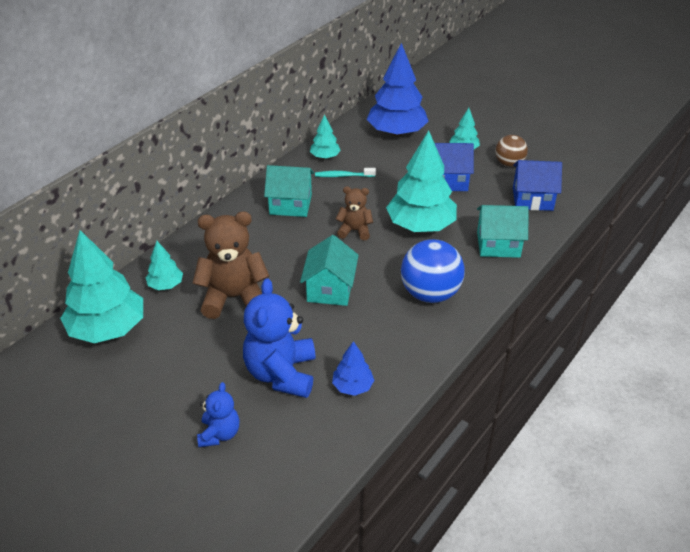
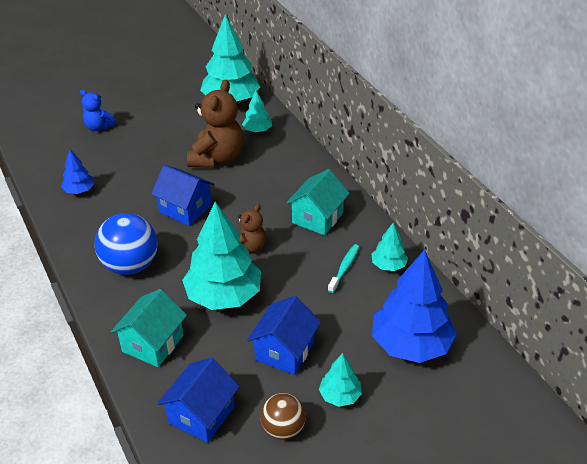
camera: 115 degrees right, 0 degrees up
blue teddy bear [243,278,316,398] -> none
turquoise house [300,235,359,306] -> blue house [151,165,215,226]

